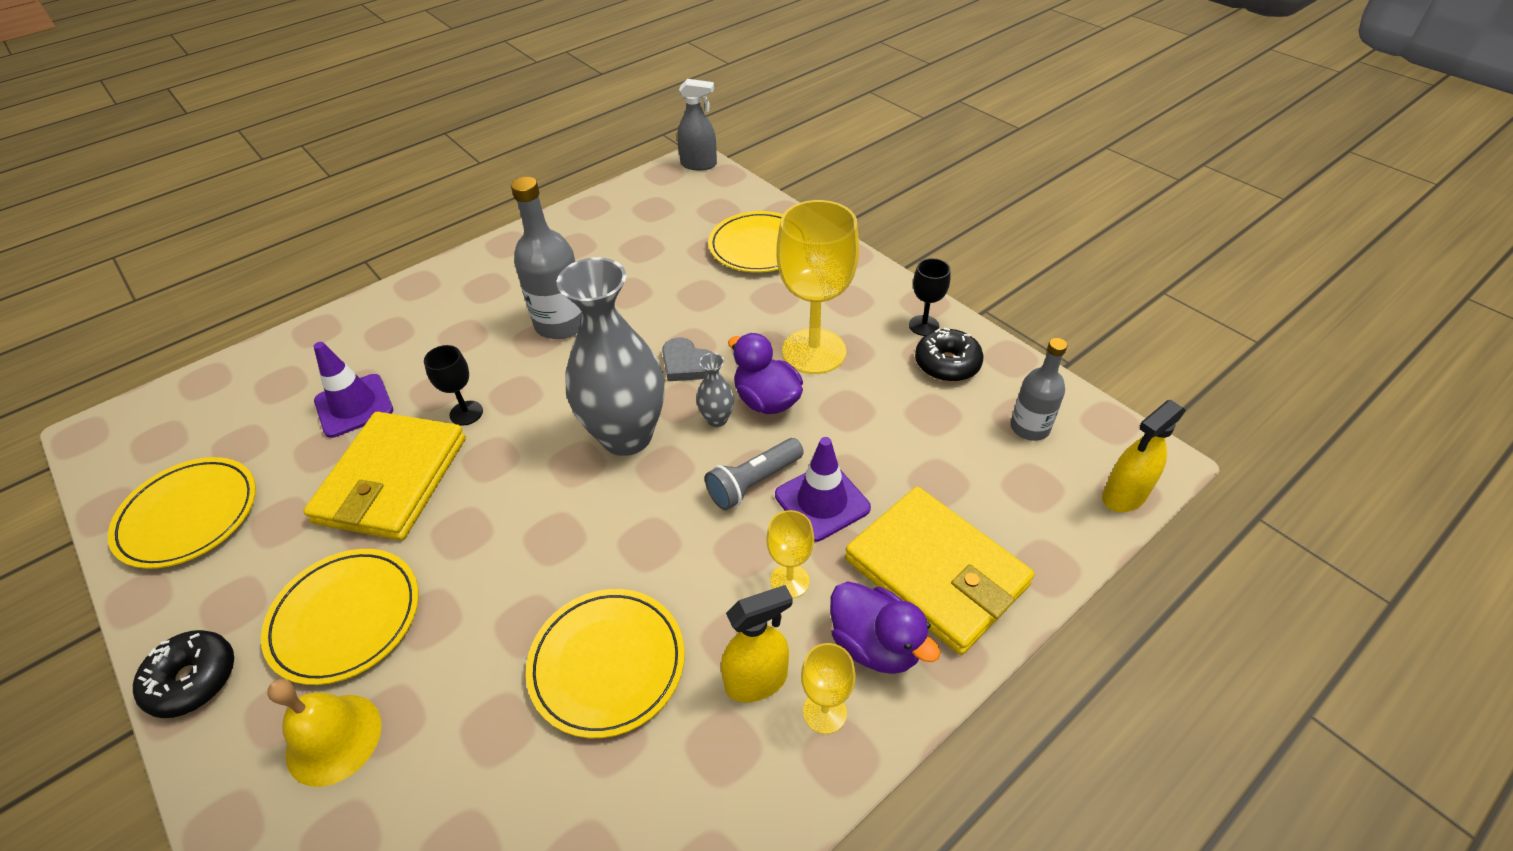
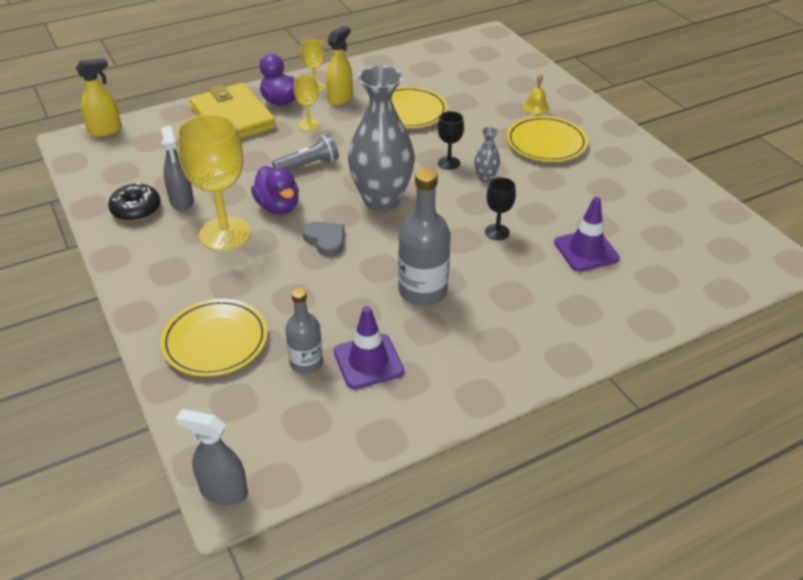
camera: 170 degrees left, 5 degrees down
yellow plate [108,457,256,569] -> none
black donut [133,630,234,718] -> none
yellow bell [267,679,382,787] -> yellow bell [523,74,549,115], size x0.62
yellow wallet [303,412,466,540] -> none
grey vase [696,353,734,427] -> grey vase moved to [474,127,500,183]
yellow spray bottle [721,585,792,702] -> yellow spray bottle turned 135 degrees clockwise [326,26,353,105]
purple traffic cone [775,437,871,542] -> purple traffic cone moved to [334,306,404,389]
black goblet [909,258,951,336] -> black goblet moved to [438,111,464,170]
grey bottle [1011,338,1068,441] -> grey bottle moved to [285,288,323,374]
none -> grey spray bottle [161,126,194,211]

